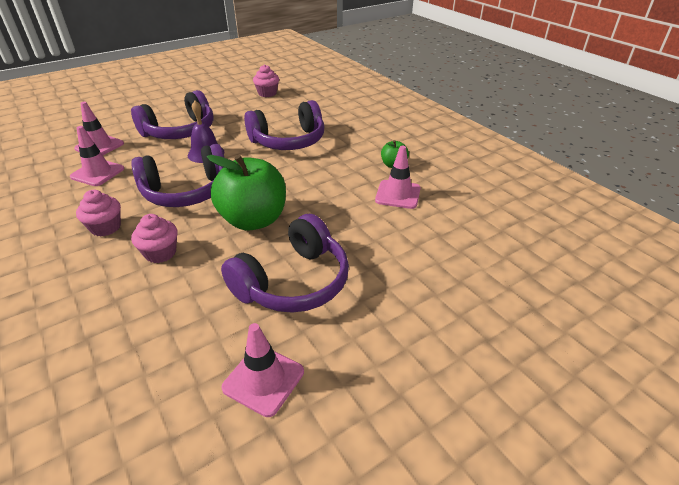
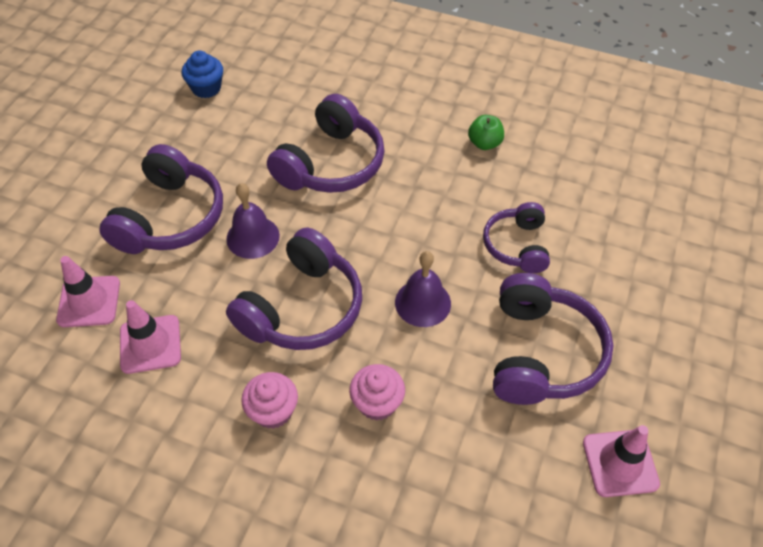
camera: 35 degrees left, 15 degrees up
green apple [207,155,286,231] -> purple bell [395,251,451,327]
pink cupcake [253,65,279,97] -> blue cupcake [182,51,223,98]
pink traffic cone [375,146,421,209] -> none
none -> purple headphones [483,202,550,273]

